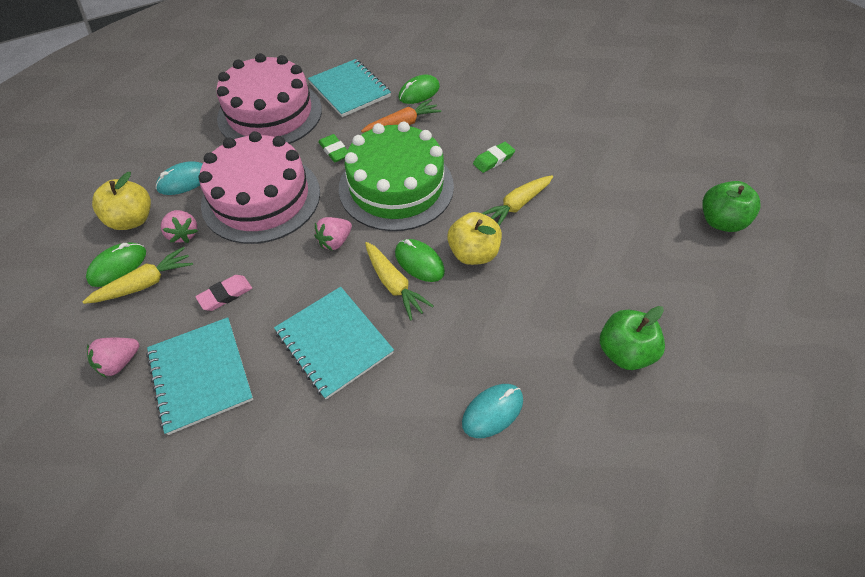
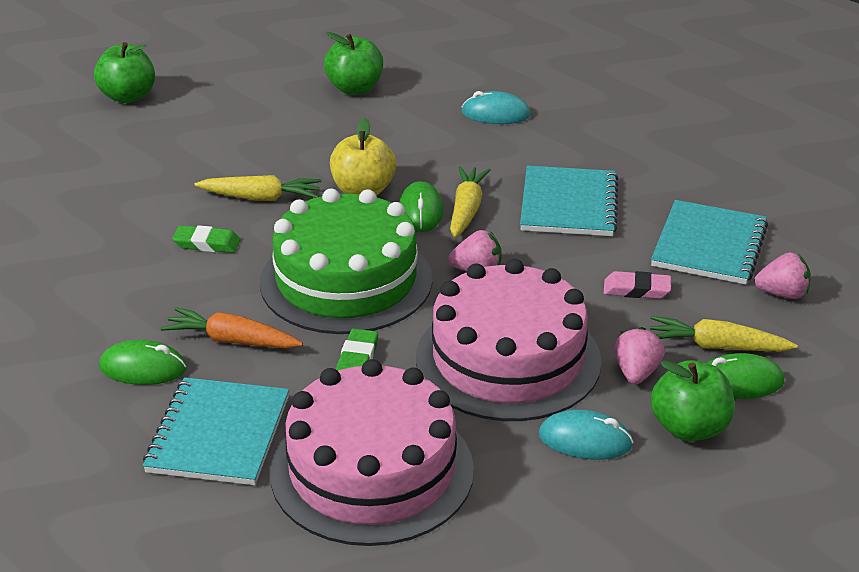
camera: 135 degrees left, 20 degrees down
yellow apple [92,172,151,230] -> green apple [650,360,735,441]

